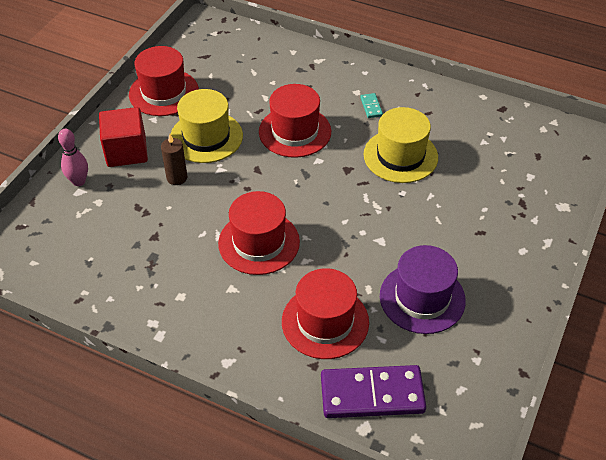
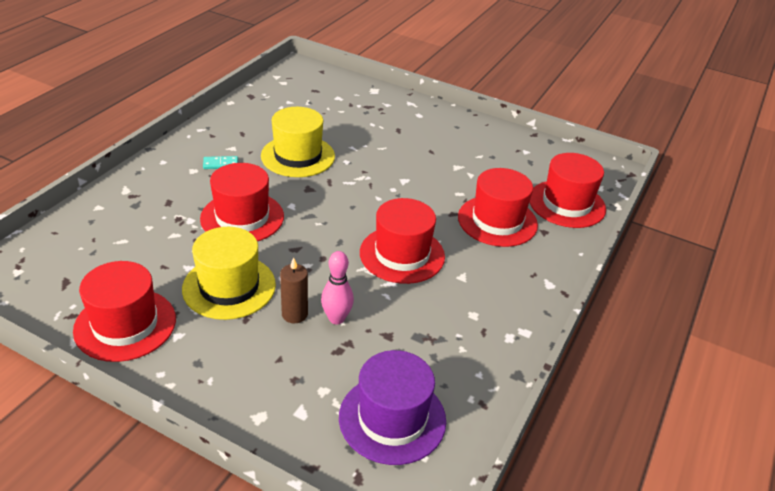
camera: 90 degrees left, 10 degrees down
pink bowling pin [58,129,88,186] -> pink bowling pin moved to [321,251,354,324]
red cube [99,107,148,167] -> none
purple domino [321,365,426,418] -> red hat [530,153,606,228]
purple hat [380,245,466,334] -> purple hat moved to [339,350,446,465]

